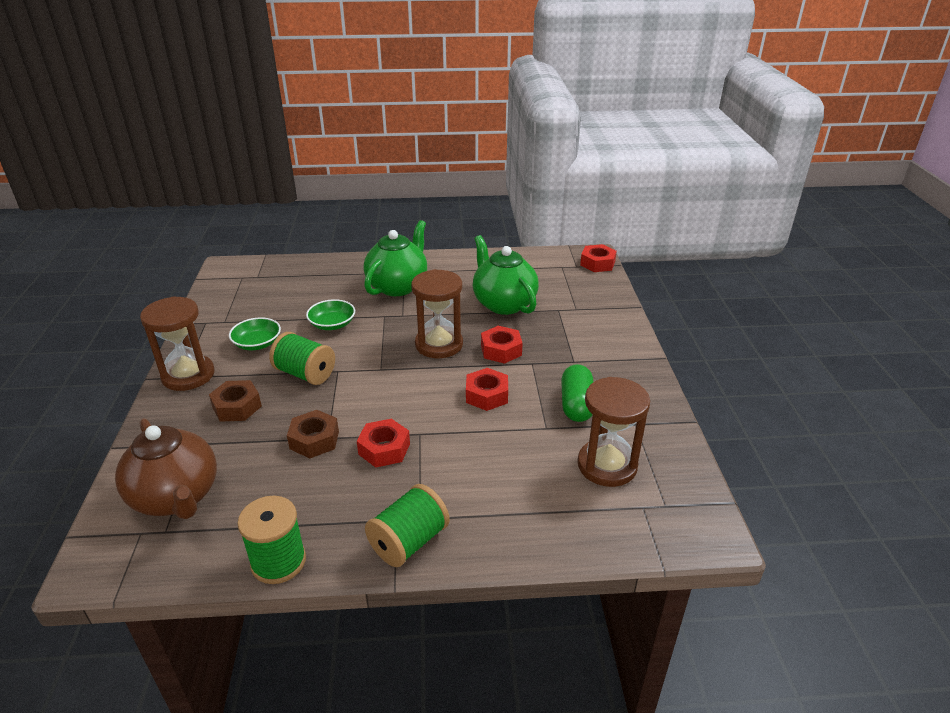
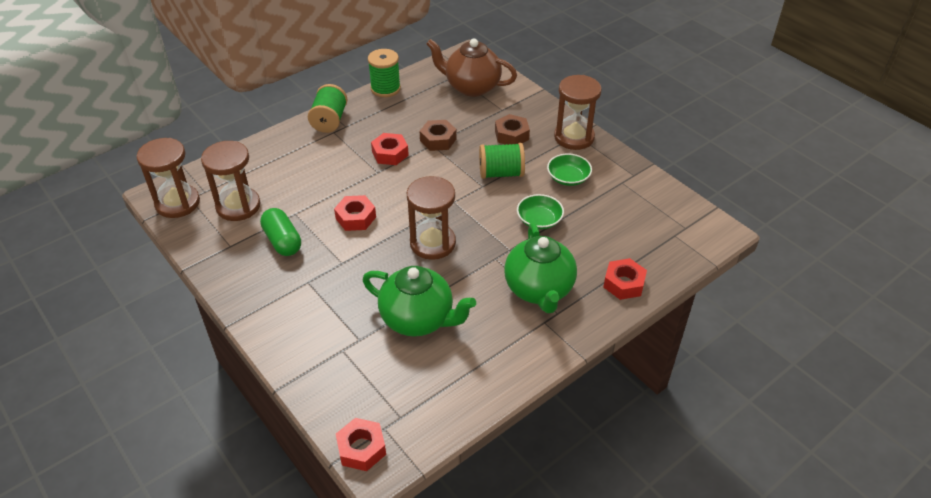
camera: 145 degrees right, 10 degrees up
red nut [481,326,523,364] -> red nut moved to [603,258,647,300]
none -> brown hourglass [137,138,200,218]

